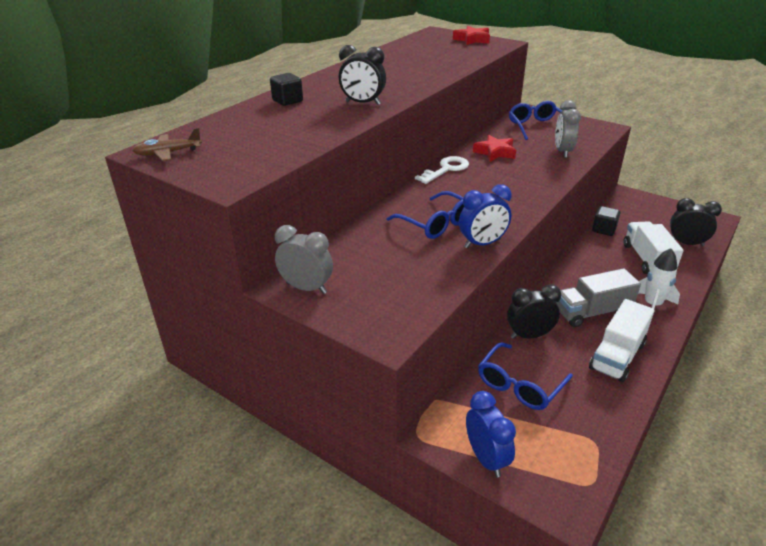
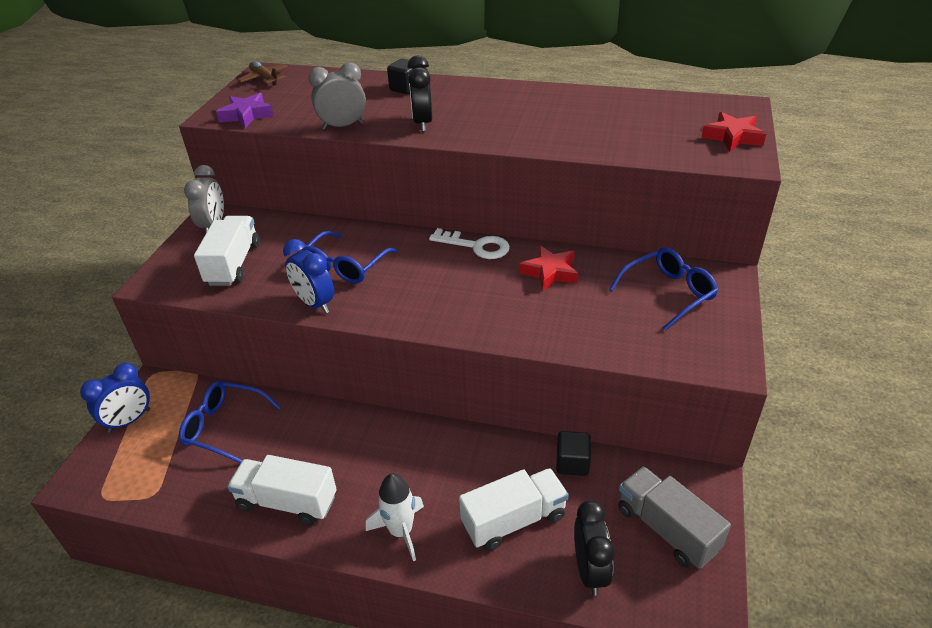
camera: 70 degrees right, 5 degrees up
black clock [507,284,561,339] -> none
grey clock [555,100,581,158] -> grey clock moved to [308,62,366,130]
grey truck [556,268,641,327] -> grey truck moved to [618,466,731,569]
none -> white truck [194,216,260,286]
none -> purple star [216,93,274,128]

